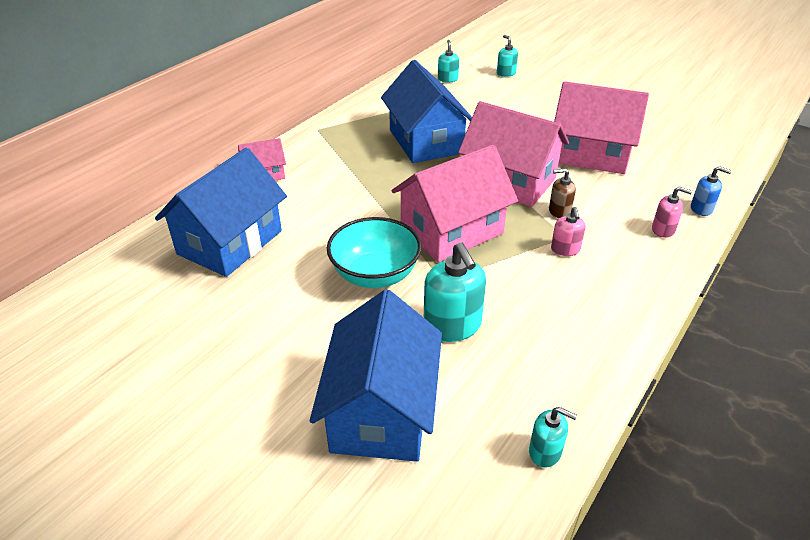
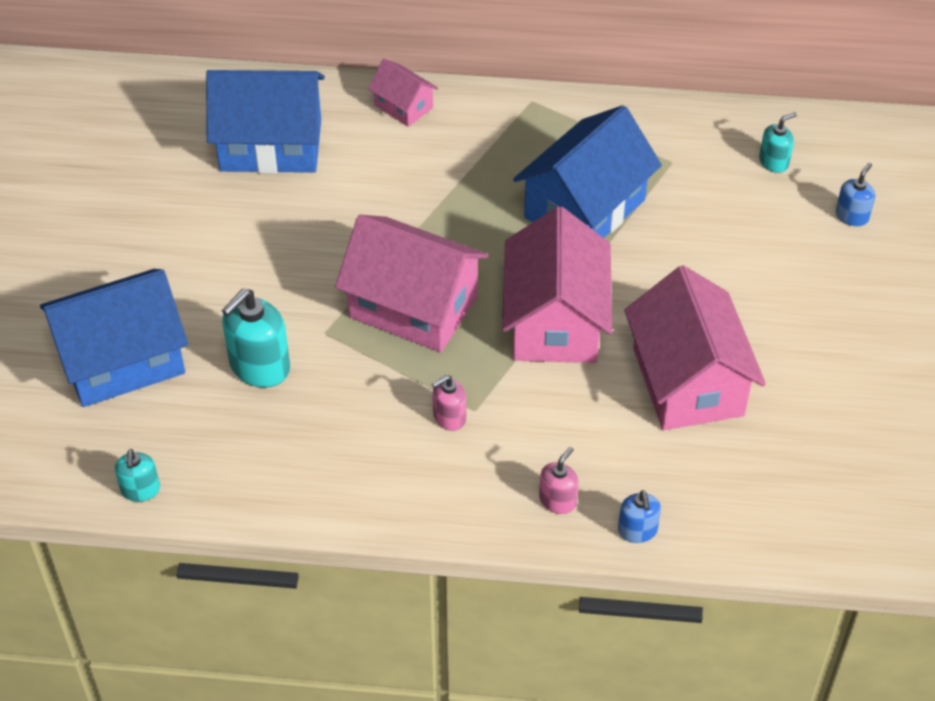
camera: 60 degrees right, 10 degrees up
turquoise bowl [327,217,422,288] -> none
turquoise soap dispenser [497,35,518,77] -> blue soap dispenser [836,163,875,227]
brown soap dispenser [549,168,576,218] -> none
pink soap dispenser [652,187,692,238] -> pink soap dispenser turned 135 degrees counterclockwise [539,447,579,514]

